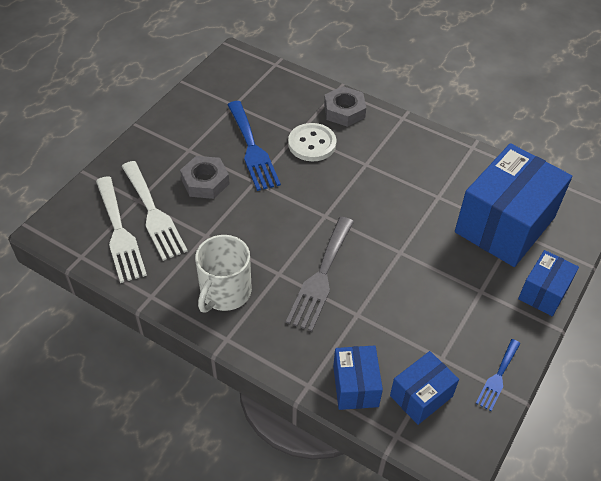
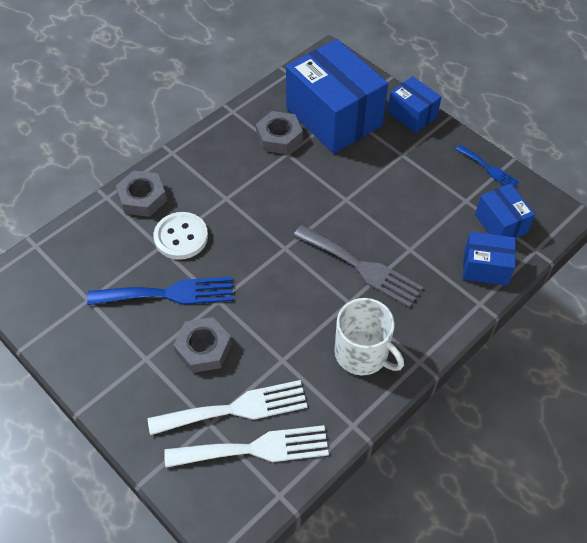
camera: 75 degrees left, 5 degrees up
none -> grey nut [256,111,303,154]

